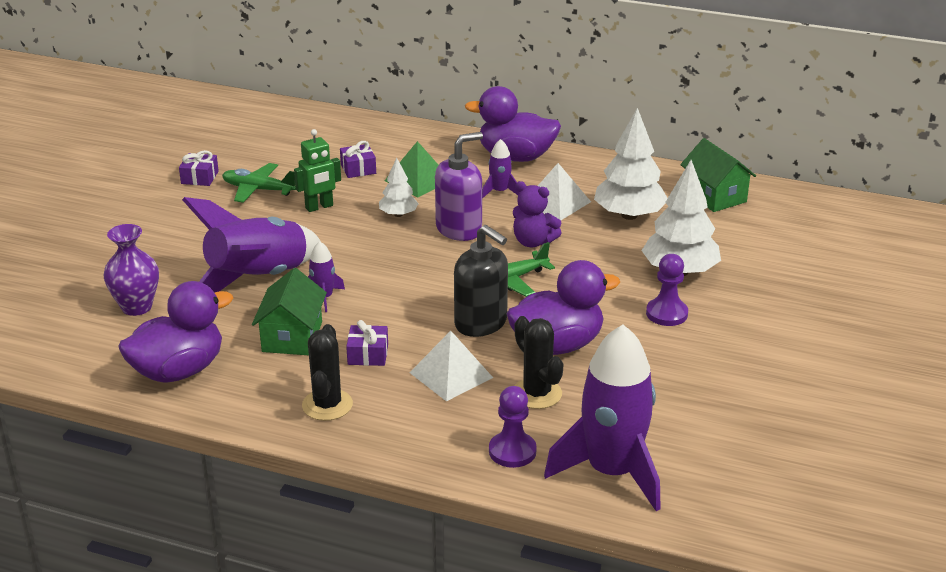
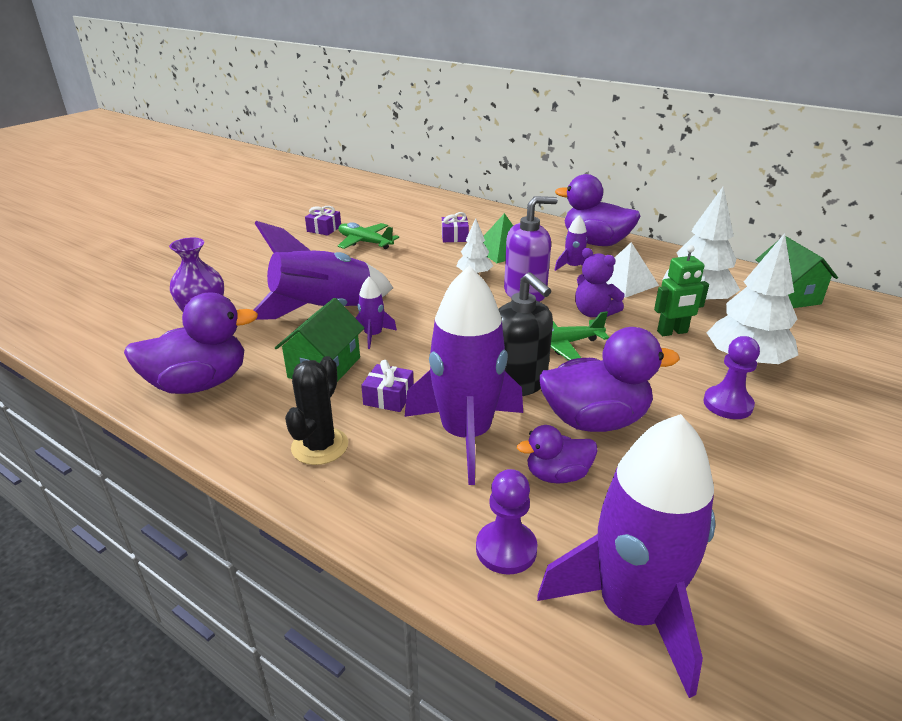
camera: 15 degrees right, 0 degrees up
green robot [294,129,341,212] -> green robot moved to [654,245,709,336]
white pyramid [409,331,493,401] -> purple rocket [405,266,523,485]
black cactus [514,316,564,409] -> purple duck [517,425,598,483]

